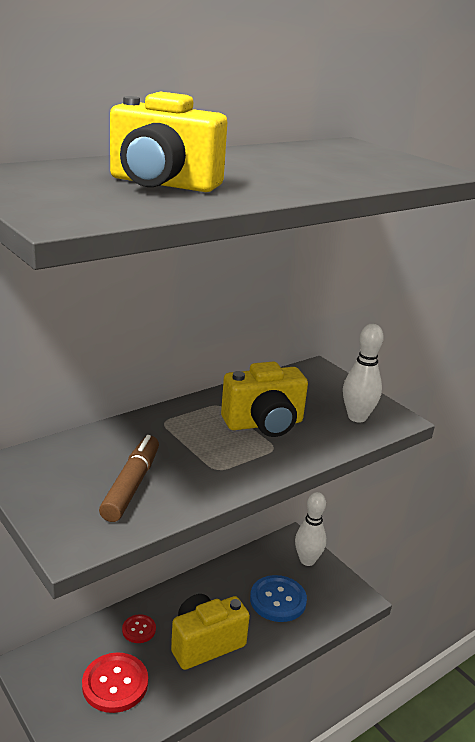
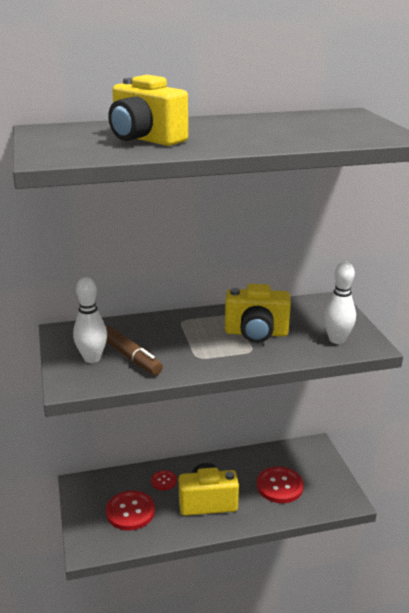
camera: 25 degrees right, 0 degrees up
brown marker [99,435,159,522] -> brown marker turned 105 degrees clockwise [106,326,163,375]
blue button [250,575,307,622] -> red button [257,467,304,503]
white bowling pin [295,492,327,566] -> white bowling pin moved to [73,277,107,363]

